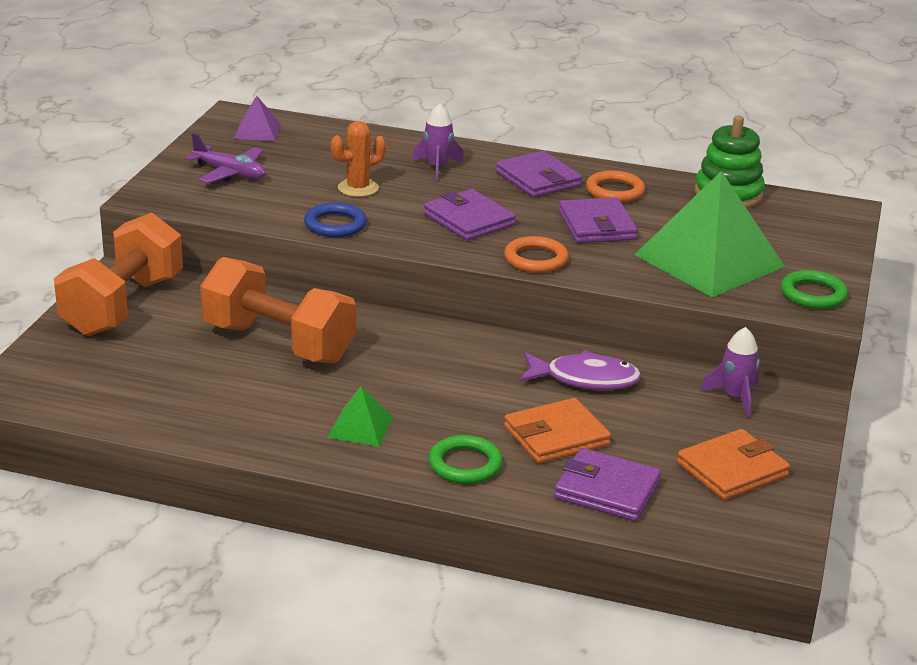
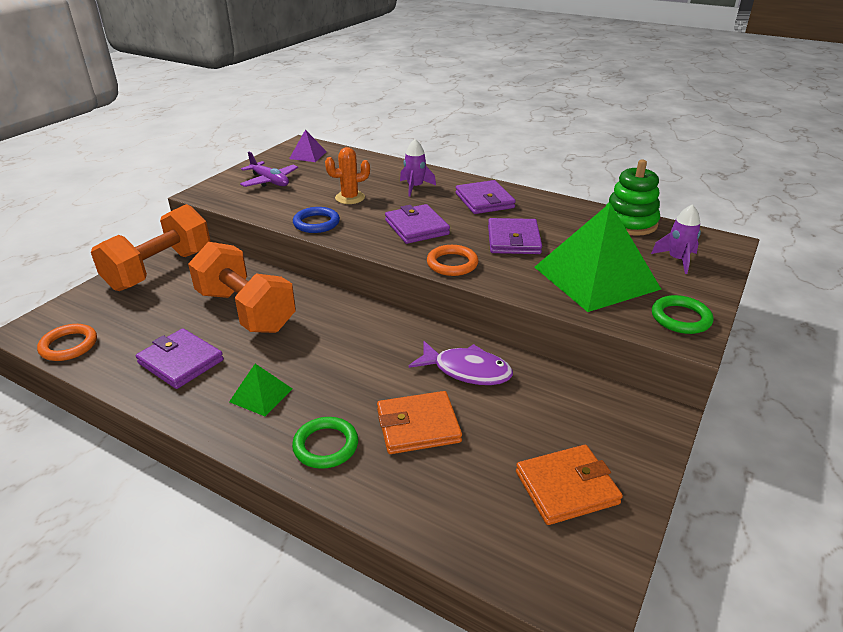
camera: 15 degrees right, 5 degrees up
purple wallet [554,448,661,521] -> purple wallet moved to [136,328,224,389]
orange ring [586,170,645,203] -> orange ring moved to [37,324,97,361]
purple rocket [700,327,760,417] -> purple rocket moved to [651,204,701,274]

